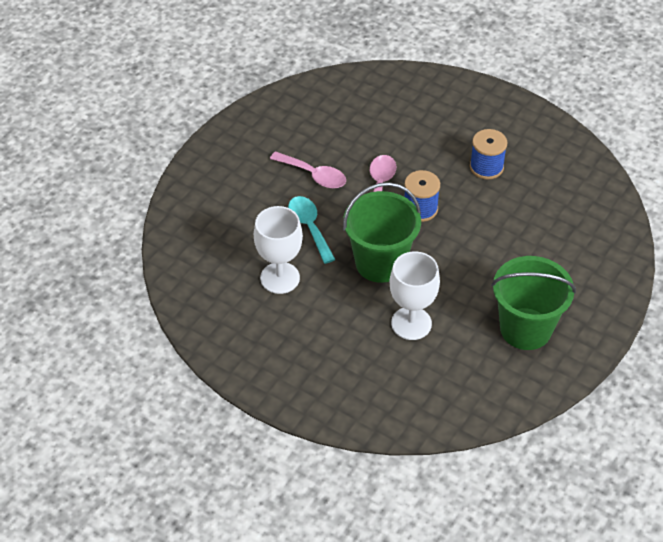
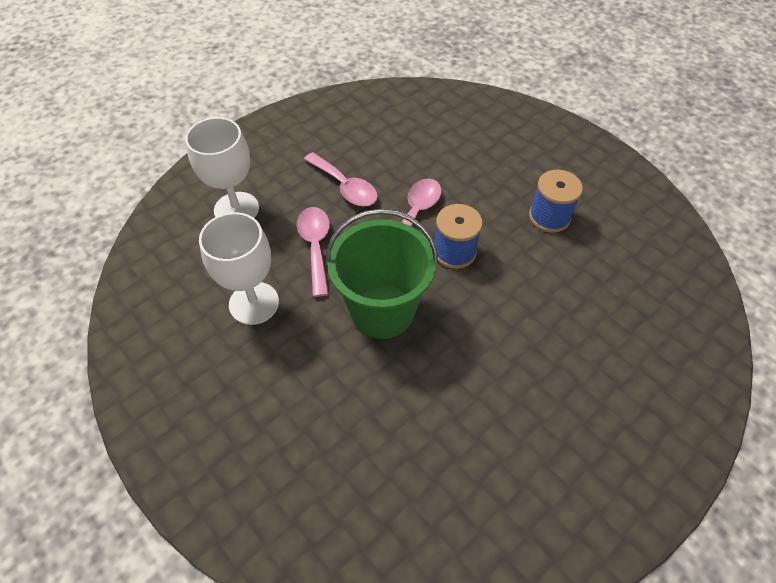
camera: 15 degrees right, 5 degrees up
turquoise spoon [288,196,336,264] -> pink spoon [297,207,330,297]
white goblet [390,251,440,340] -> white goblet moved to [185,117,259,218]
green bucket [491,256,576,350] -> none

